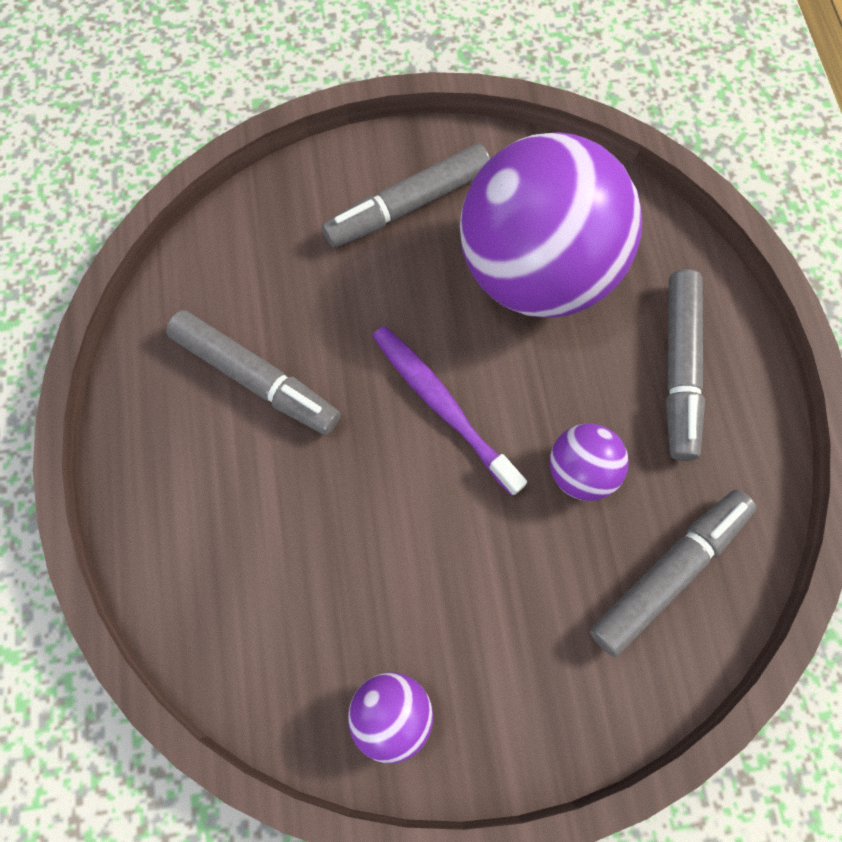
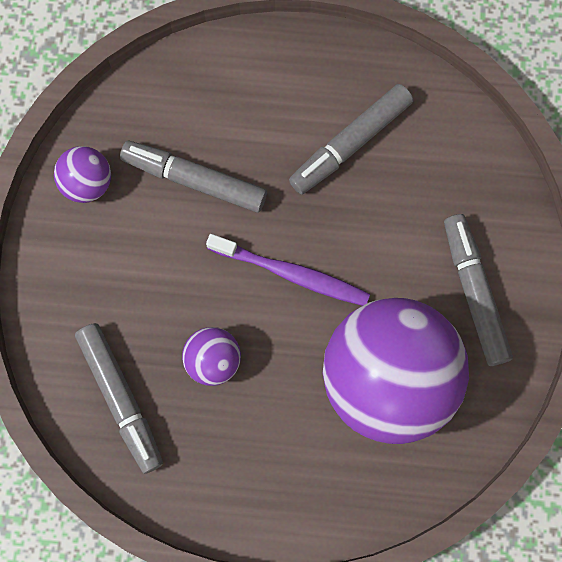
camera: 105 degrees right, 5 degrees up
purple toothbrush [373,326,527,496] -> purple toothbrush turned 45 degrees clockwise [206,234,370,306]
grey marker [666,270,705,461] -> grey marker moved to [120,141,267,213]

